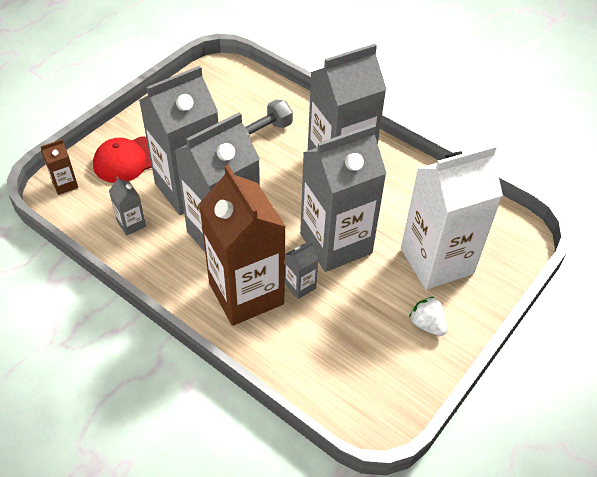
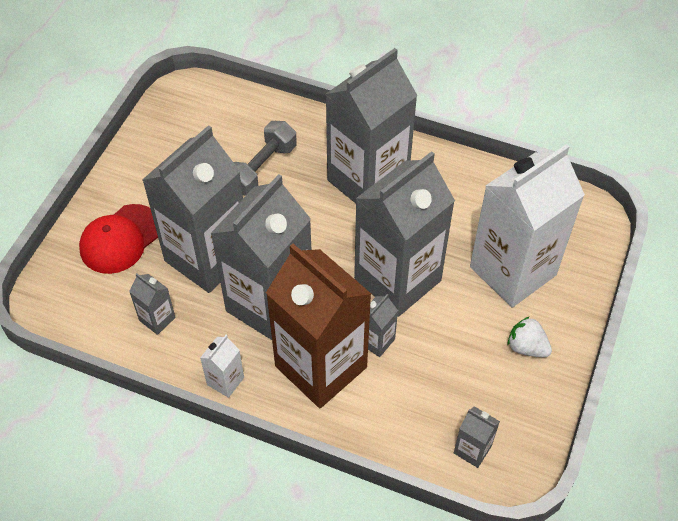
camera: 15 degrees left, 5 degrees up
brown carton [40,139,78,195] -> none
none -> white carton [200,335,244,398]
none -> grey carton [454,406,500,468]

